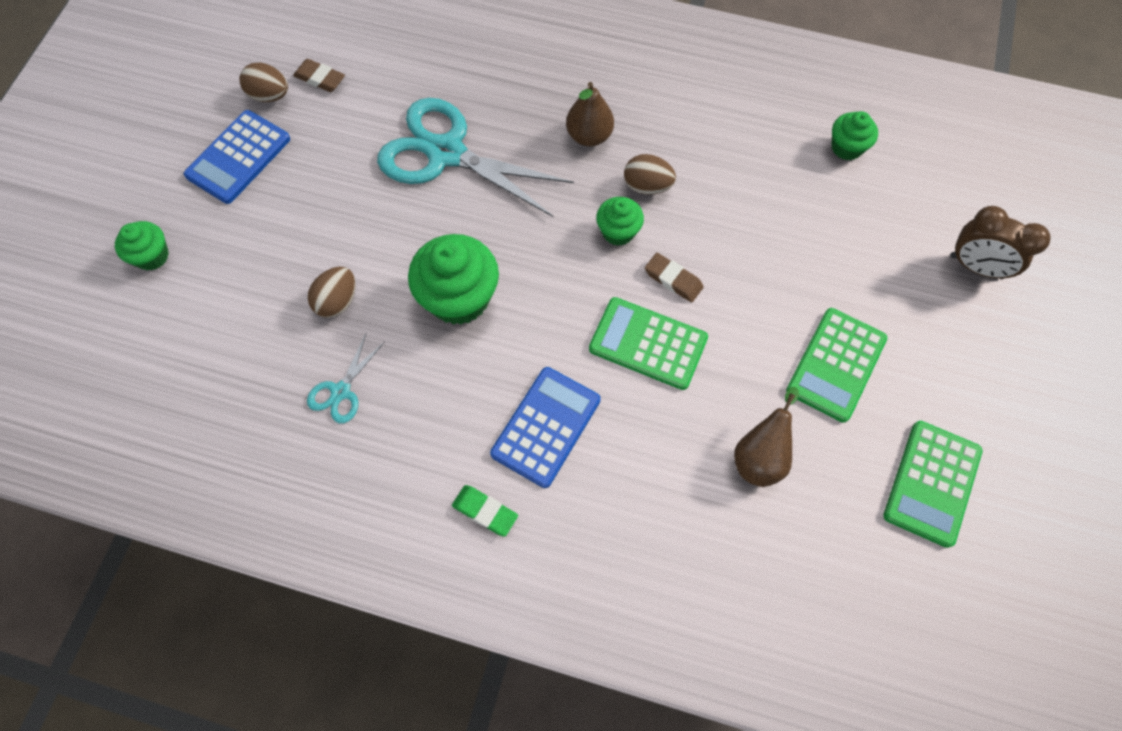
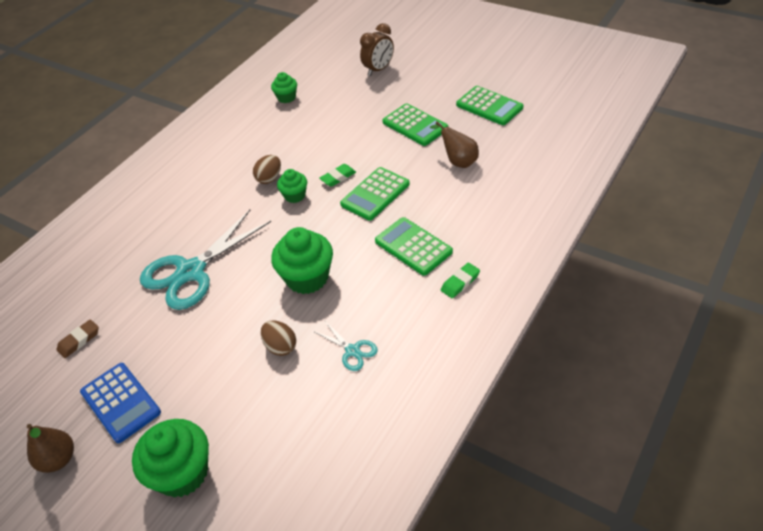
camera: 70 degrees left, 20 degrees down
green cupcake [115,221,169,271] -> green cupcake [132,419,209,498], size x1.79
brown egg [239,63,288,102] -> none
blue calculator [490,367,601,488] -> green calculator [375,217,453,276]
brown pear [566,82,614,146] -> brown pear moved to [27,424,74,473]
brown eraser [645,253,704,303] -> green eraser [320,164,356,187]

